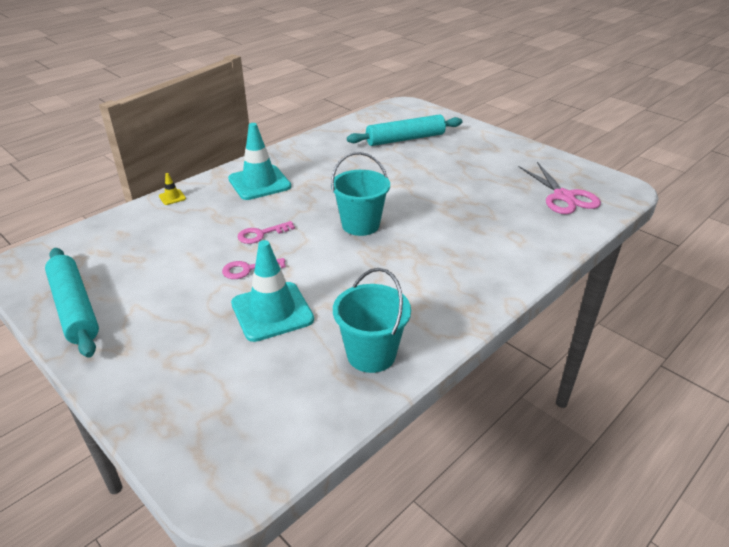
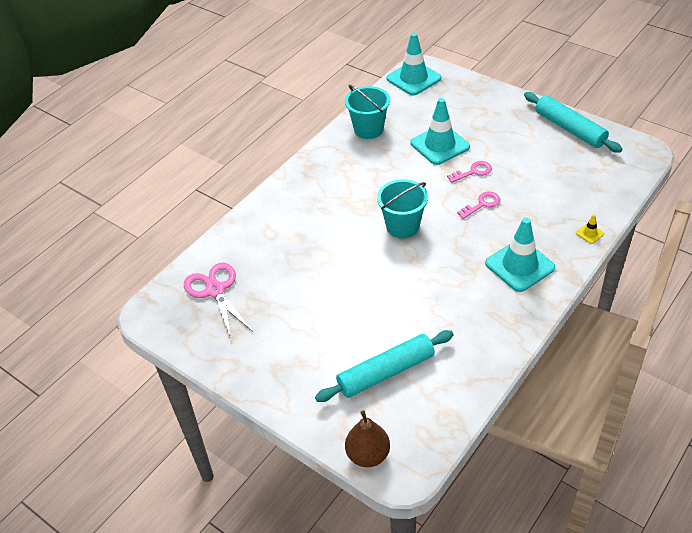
camera: 175 degrees right, 10 degrees up
none -> brown pear [345,410,390,467]
none -> turquoise traffic cone [386,33,441,95]

